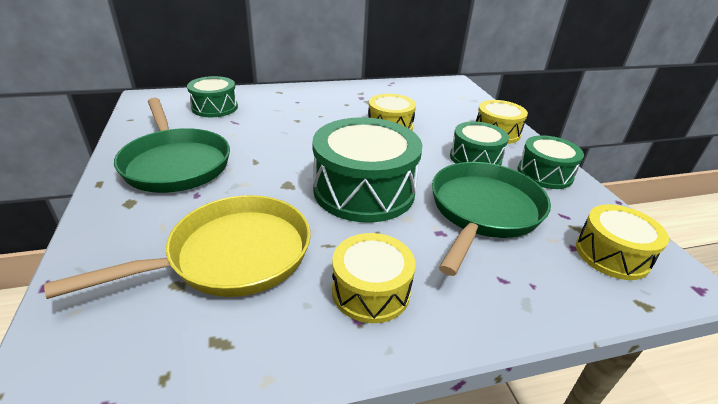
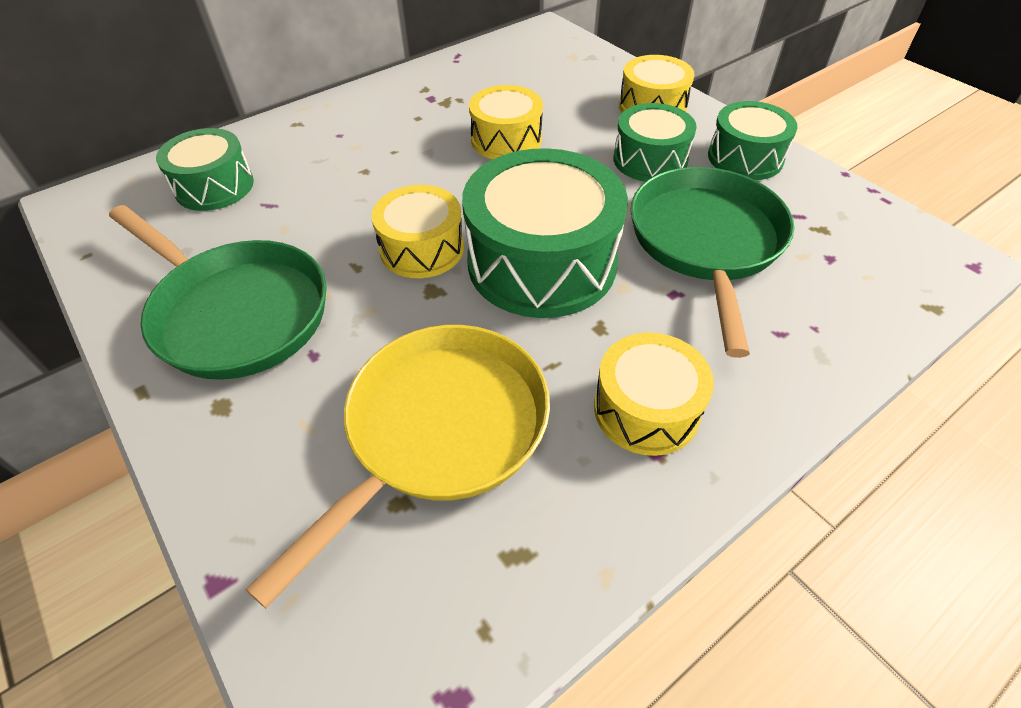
camera: 20 degrees left, 15 degrees up
yellow drum [576,204,669,280] -> yellow drum moved to [372,185,464,278]

